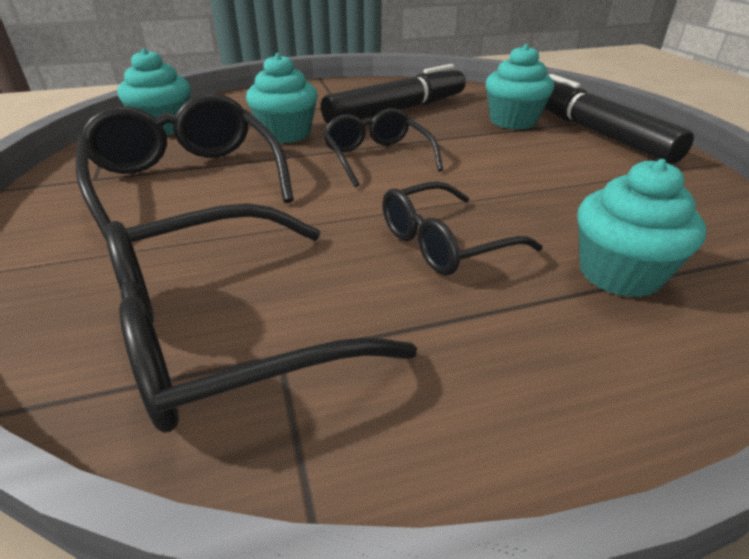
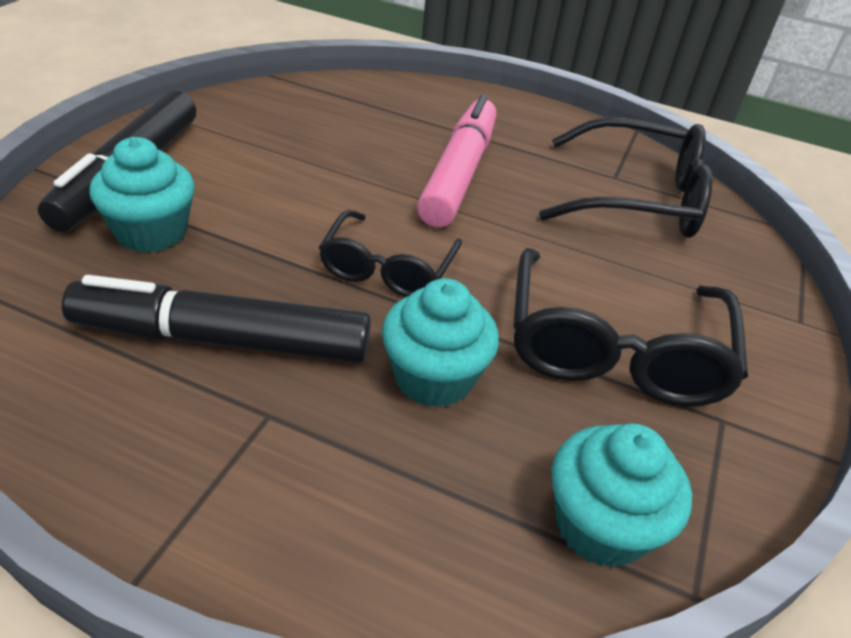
camera: 145 degrees left, 5 degrees up
black glasses [382,181,543,275] -> pink marker [417,95,496,228]
turquoise cupcake [577,159,707,298] -> none

